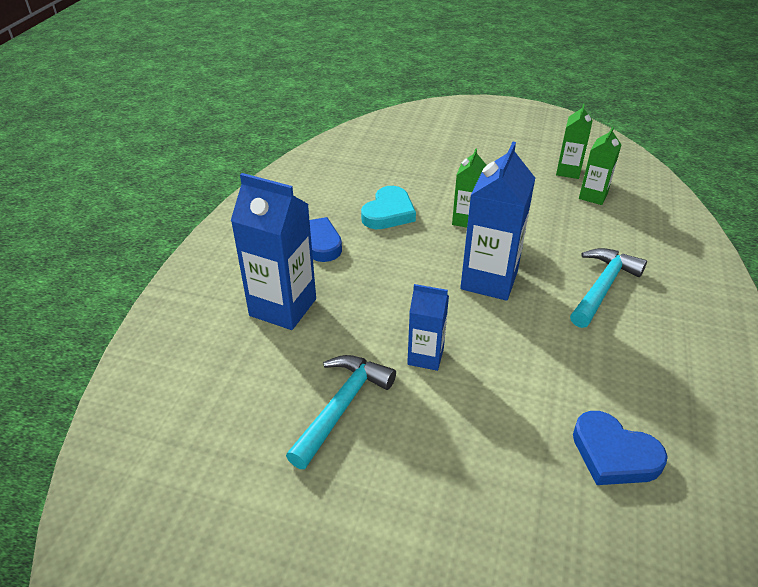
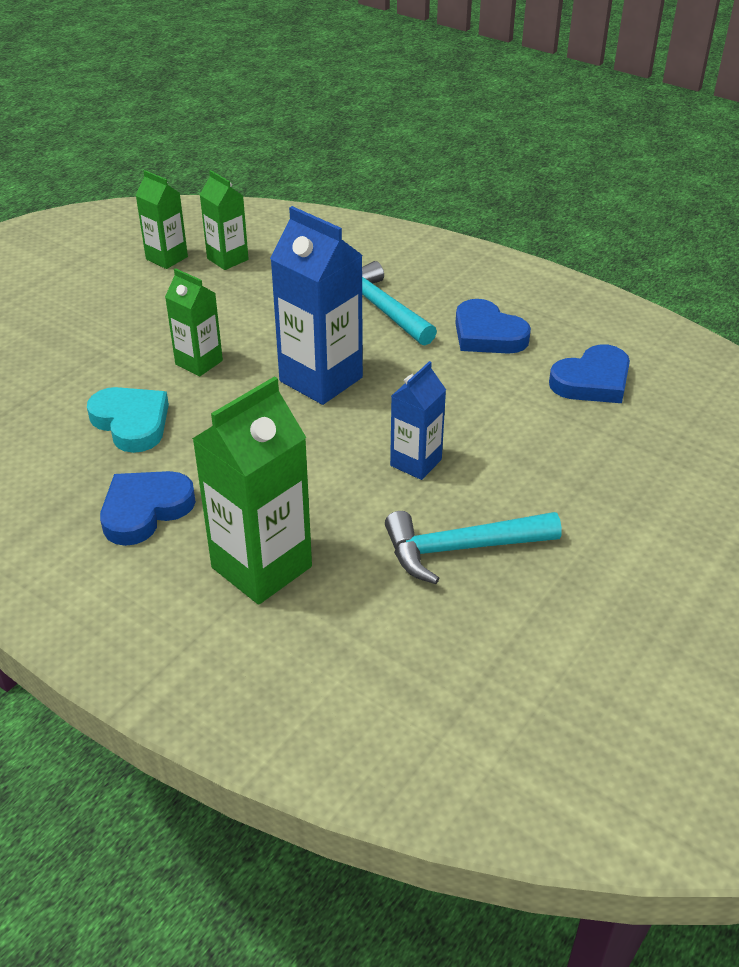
camera: 70 degrees left, 0 degrees up
blue carton [231,173,316,330] -> green carton [192,376,312,605]
turquoise hammer [286,355,396,469] -> turquoise hammer turned 60 degrees counterclockwise [385,511,562,584]
none -> blue heart [455,299,531,354]

